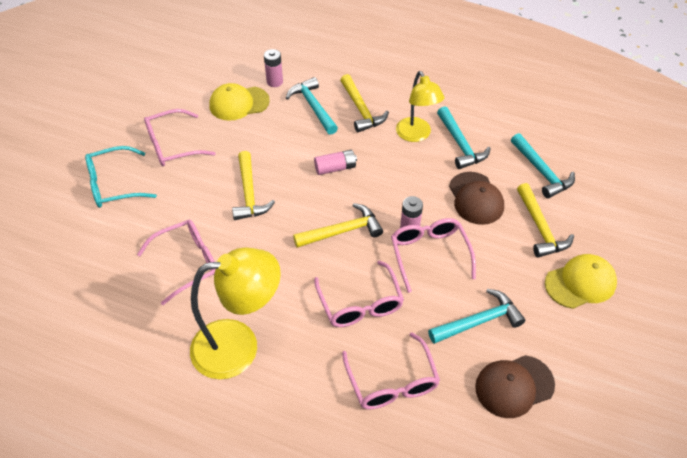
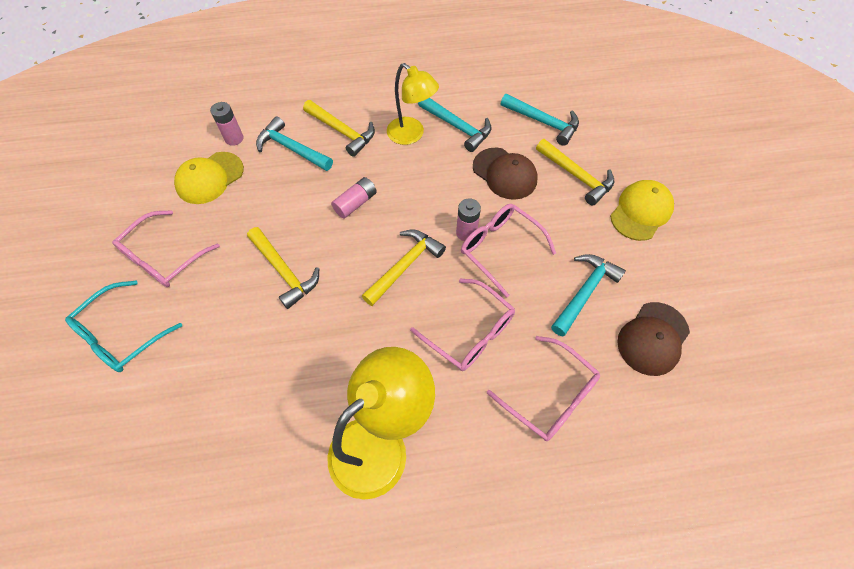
camera: 30 degrees left, 10 degrees up
pink glasses [137,219,216,305] -> none

